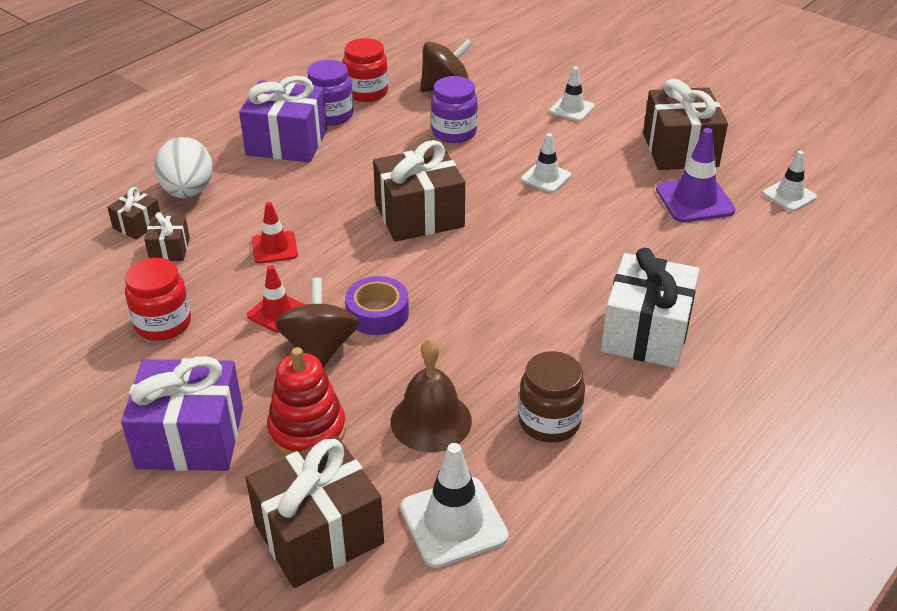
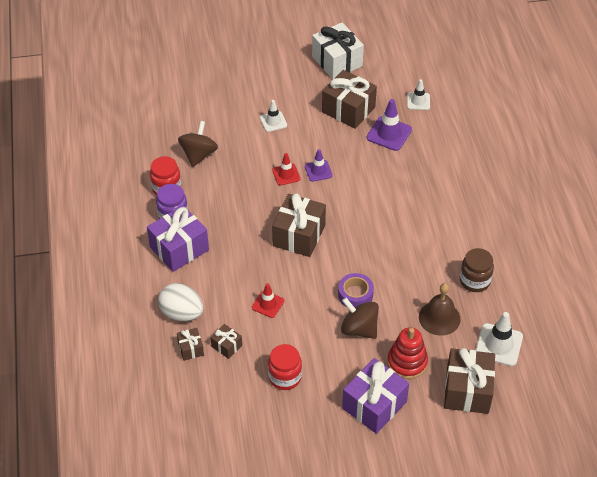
camera: 50 degrees left, 10 degrees up
red traffic cone [247,265,305,333] -> red traffic cone moved to [272,153,300,186]
purple jar [431,76,478,143] -> none
white traffic cone [521,133,571,193] -> purple traffic cone [305,149,333,182]
white gift [601,248,700,368] -> white gift moved to [312,23,364,79]

